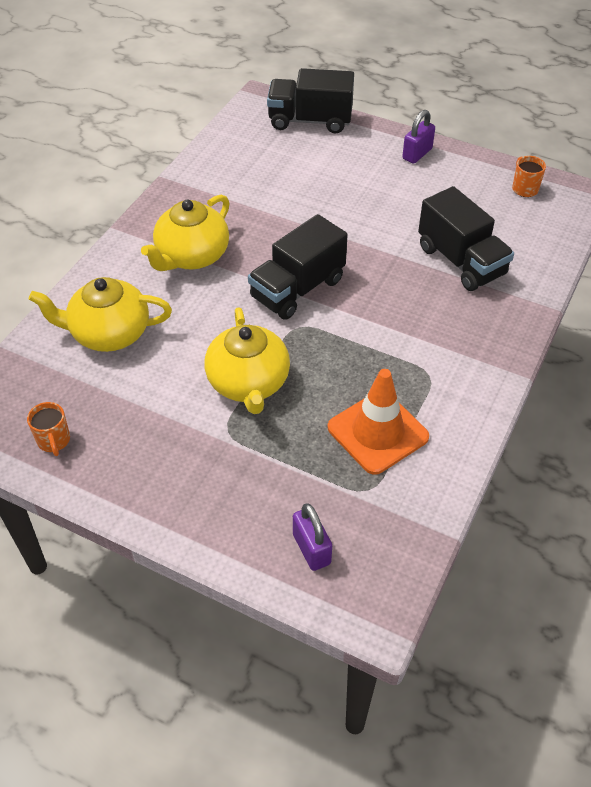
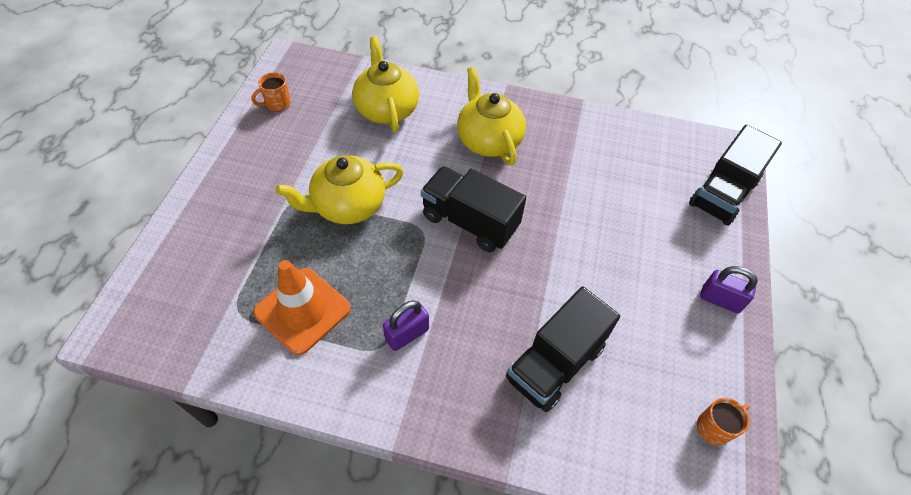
camera: 75 degrees right, 5 degrees up
yellow teapot [141,195,229,271] -> yellow teapot turned 45 degrees clockwise [457,67,526,165]
black truck [267,68,354,133] -> black truck turned 135 degrees counterclockwise [689,125,782,226]
purple padlock [293,503,332,571] -> purple padlock moved to [383,300,429,351]

